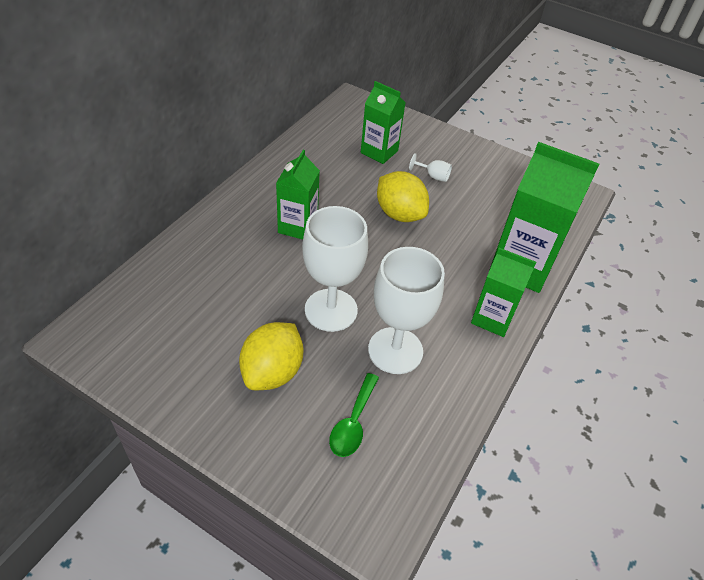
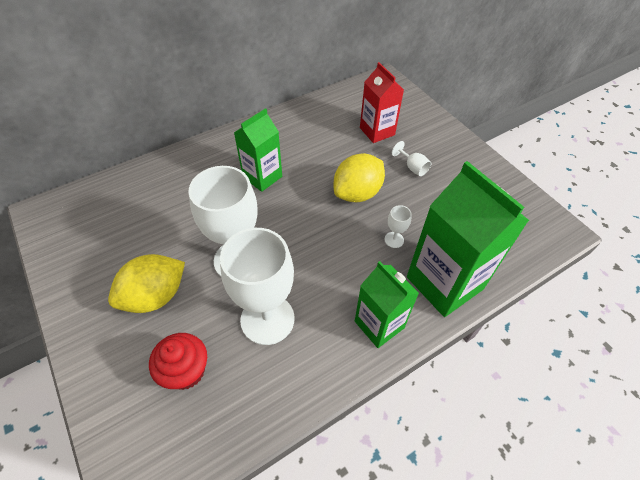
camera: 30 degrees right, 5 degrees up
green spoon [329,373,379,457] -> red cupcake [149,333,207,390]
green carton [361,81,406,164] -> red carton [360,62,404,143]
yellow lemon [377,171,429,222] -> yellow lemon turned 60 degrees clockwise [334,153,385,202]
none -> white goblet [385,205,412,248]

